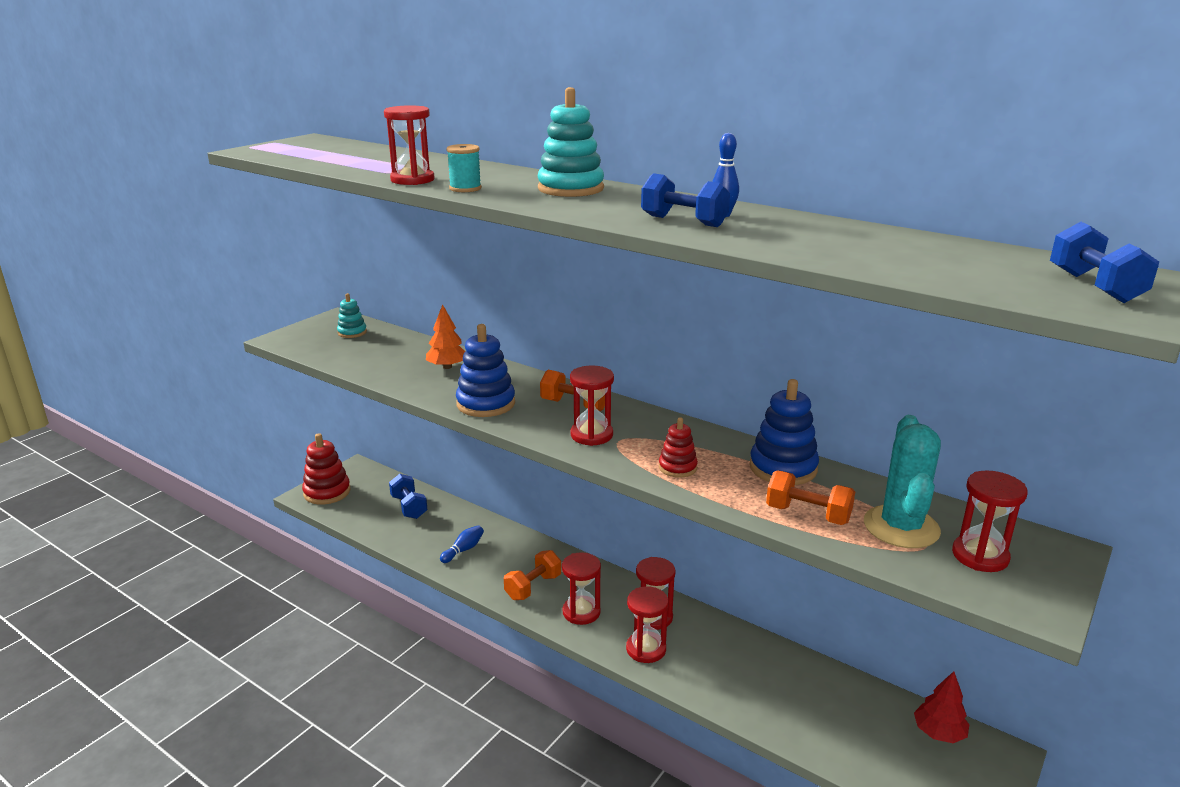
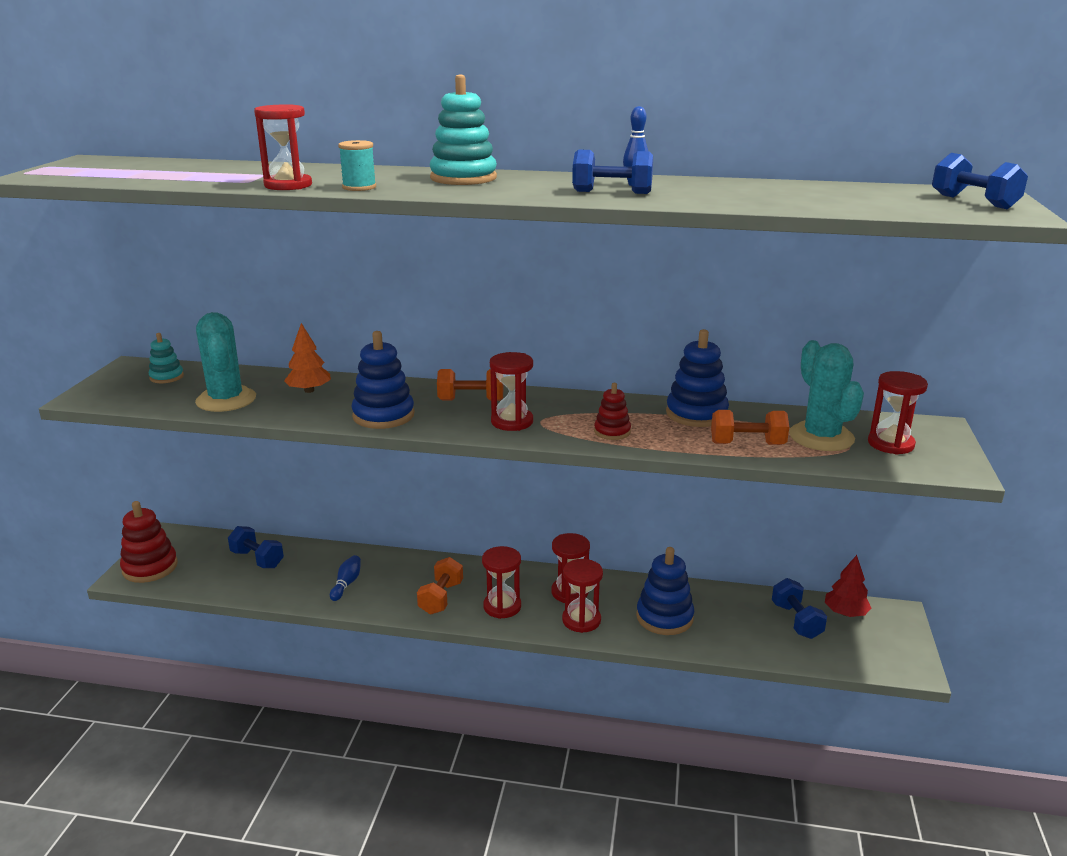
camera: 25 degrees left, 0 degrees up
none -> turquoise cactus [195,312,256,412]
none -> blue stacking toy [636,547,694,635]
none -> blue dumbbell [772,578,827,639]

